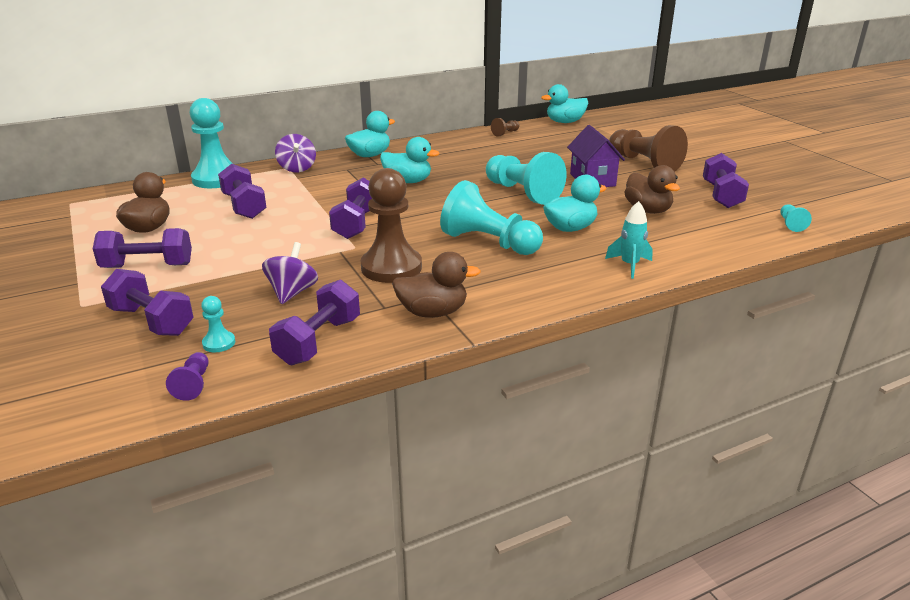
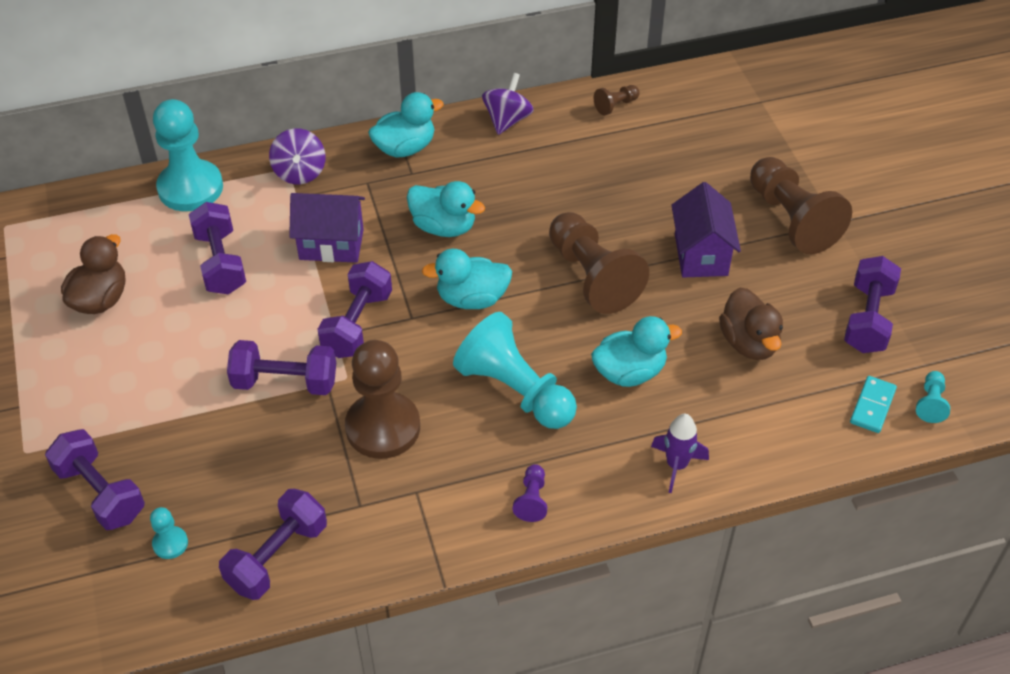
camera: 10 degrees right, 20 degrees up
purple dumbbell [93,228,192,268] -> purple dumbbell moved to [227,340,336,395]
purple pawn [166,352,209,401] -> purple pawn moved to [512,464,547,522]
purple spinning top [262,242,318,304] -> purple spinning top moved to [482,73,534,135]
brown duck [392,252,481,318] -> none
turquoise pawn [486,152,567,205] -> brown pawn [549,212,649,314]
turquoise duck [541,84,588,123] -> turquoise duck moved to [422,249,512,309]
turquoise rocket [605,201,653,279] -> purple rocket [651,414,709,493]
none -> purple house [289,193,365,263]
none -> turquoise domino [850,376,897,433]

